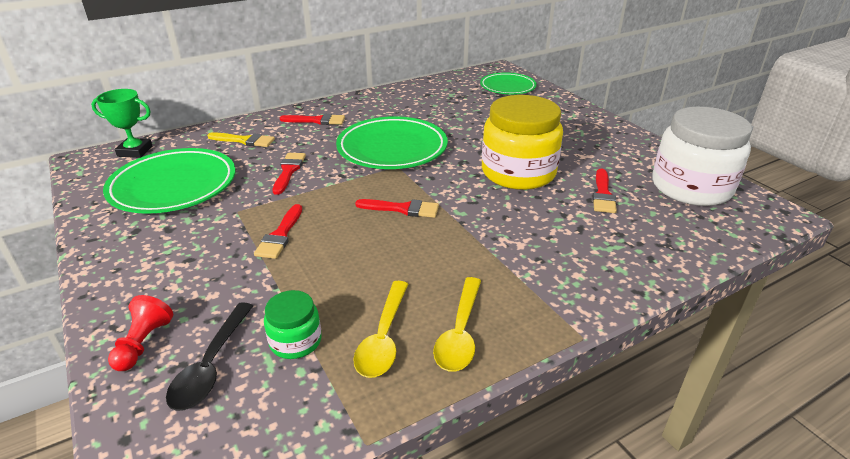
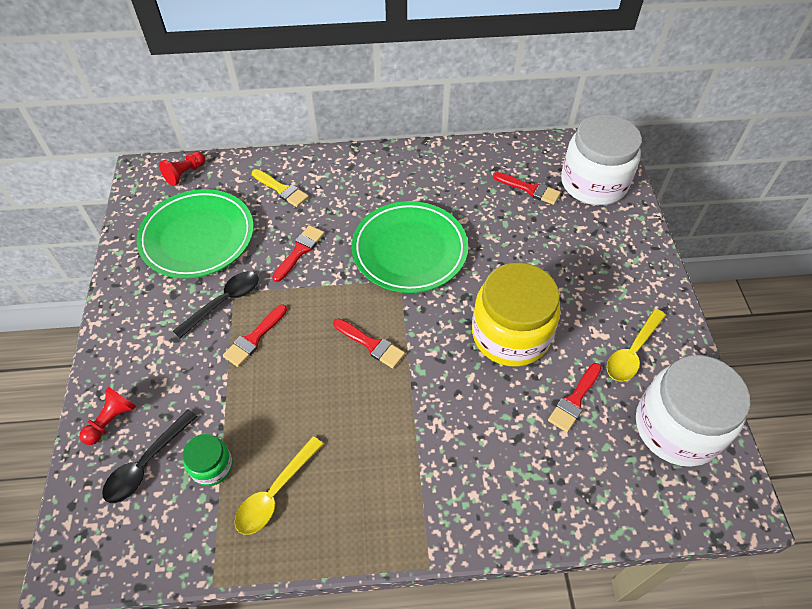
camera: 25 degrees right, 20 degrees up
green trophy [91,89,152,158] -> red pawn [159,151,205,186]
red brush [280,114,345,125] -> red brush moved to [493,172,561,205]
yellow spoon [433,277,481,372] -> yellow spoon moved to [607,309,666,382]
green plate [480,73,537,94] -> white jar [561,114,642,205]
none -> black spoon [173,271,259,338]

